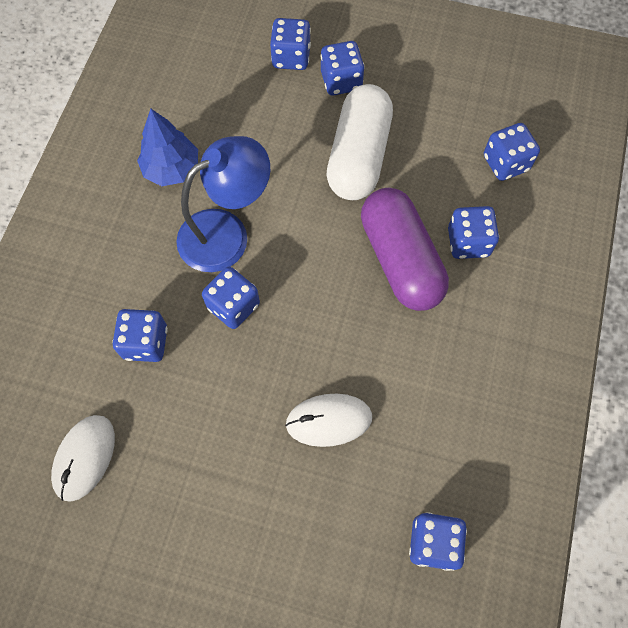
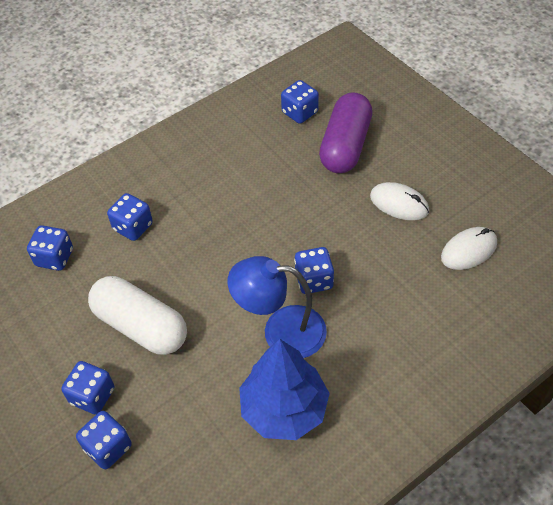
camera: 140 degrees left, 15 degrees down
blue dice [112,309,168,362] -> none
blue tree [137,109,198,186] -> blue tree [239,339,330,440], size x1.52
white mouse [285,394,372,447] -> white mouse moved to [370,182,429,220]
white capsule [327,84,393,200] -> white capsule turned 75 degrees clockwise [88,276,187,355]
purple capsule [361,188,449,311] -> purple capsule moved to [319,92,372,173]

